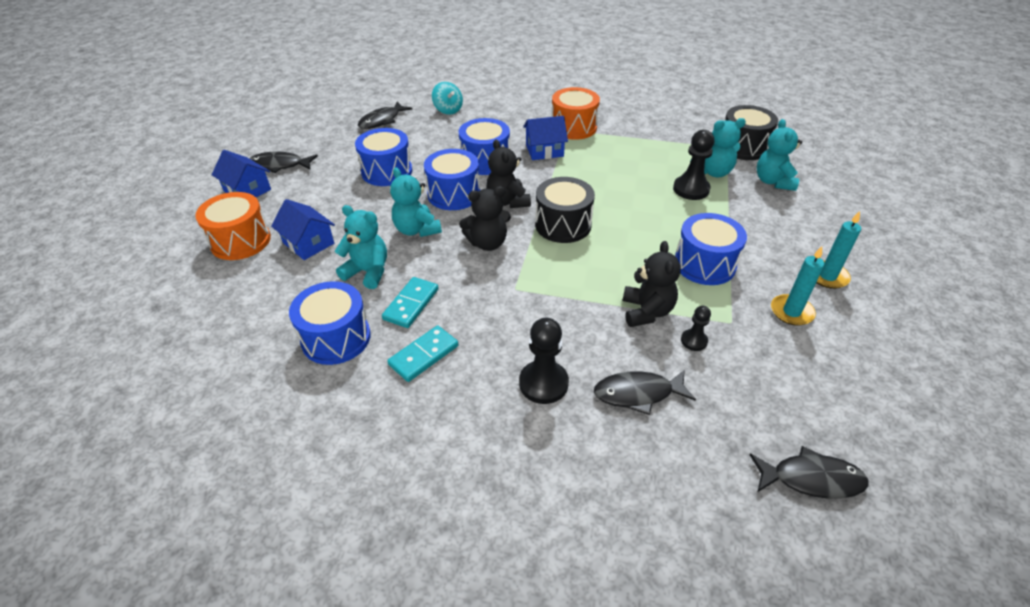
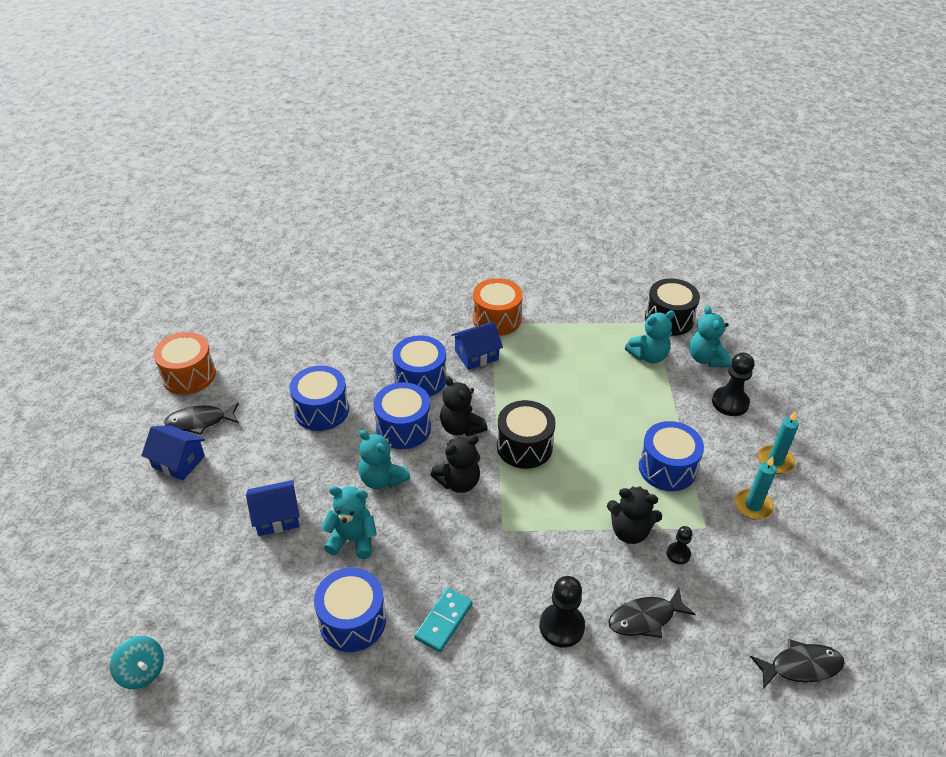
camera: 15 degrees left, 0 degrees up
orange drum [195,192,271,260] -> orange drum moved to [153,332,216,395]
blue house [271,199,335,260] -> blue house turned 45 degrees counterclockwise [246,480,300,536]
black fish [358,102,412,129] -> none
turquoise domino [382,277,439,328] -> none
turquoise spinning top [432,82,463,115] -> turquoise spinning top moved to [110,636,164,689]
black teddy bear [623,241,681,327] -> black teddy bear turned 120 degrees clockwise [607,486,662,544]
black pawn [673,130,714,200] -> black pawn moved to [712,353,754,416]

